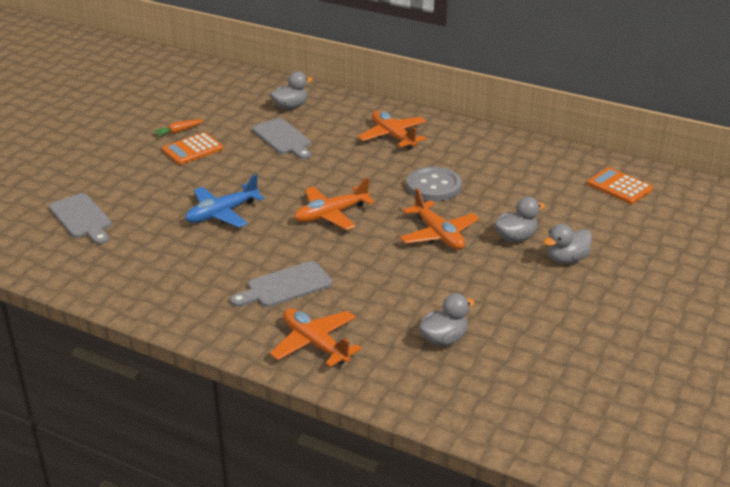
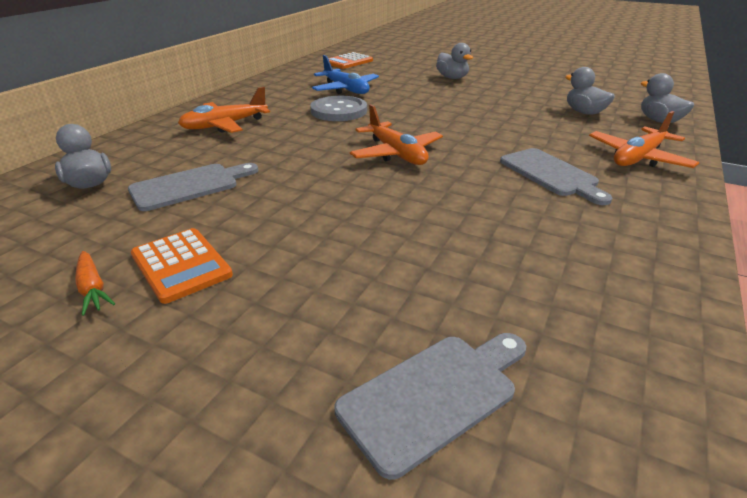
camera: 90 degrees left, 0 degrees up
blue plane [185,174,264,228] -> blue plane moved to [312,55,379,94]
orange plane [400,188,479,250] -> none
grey duck [494,196,545,242] -> grey duck moved to [641,73,694,123]

